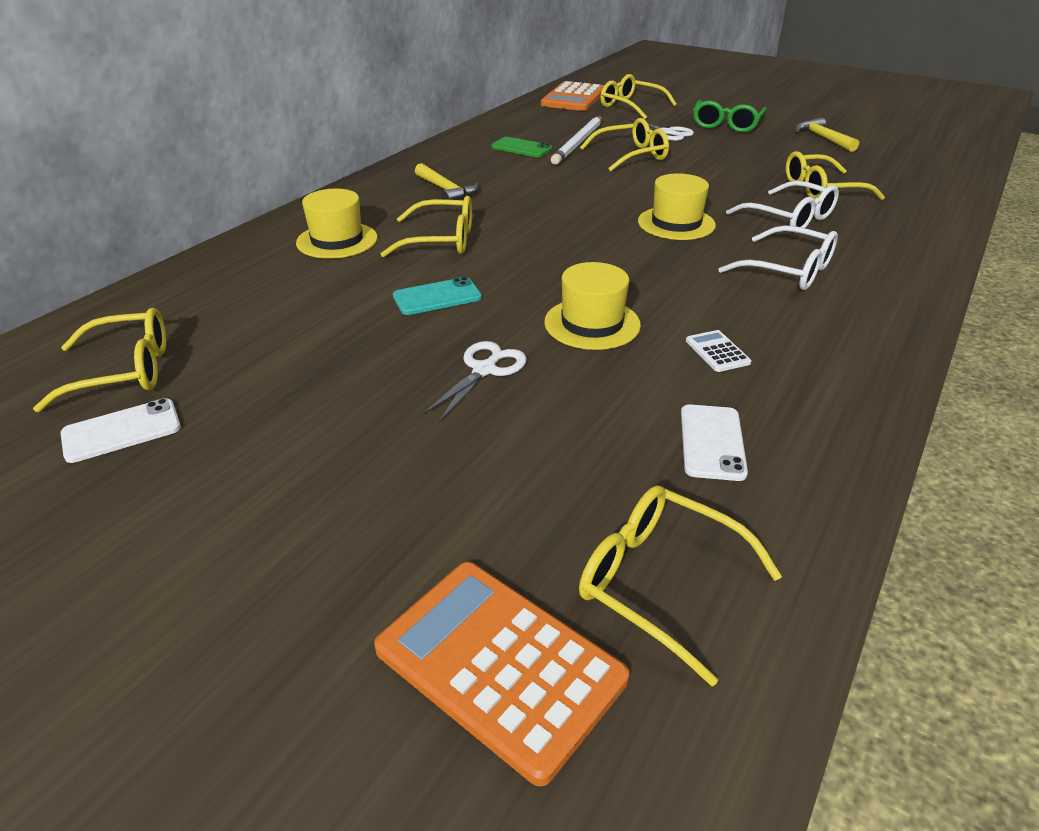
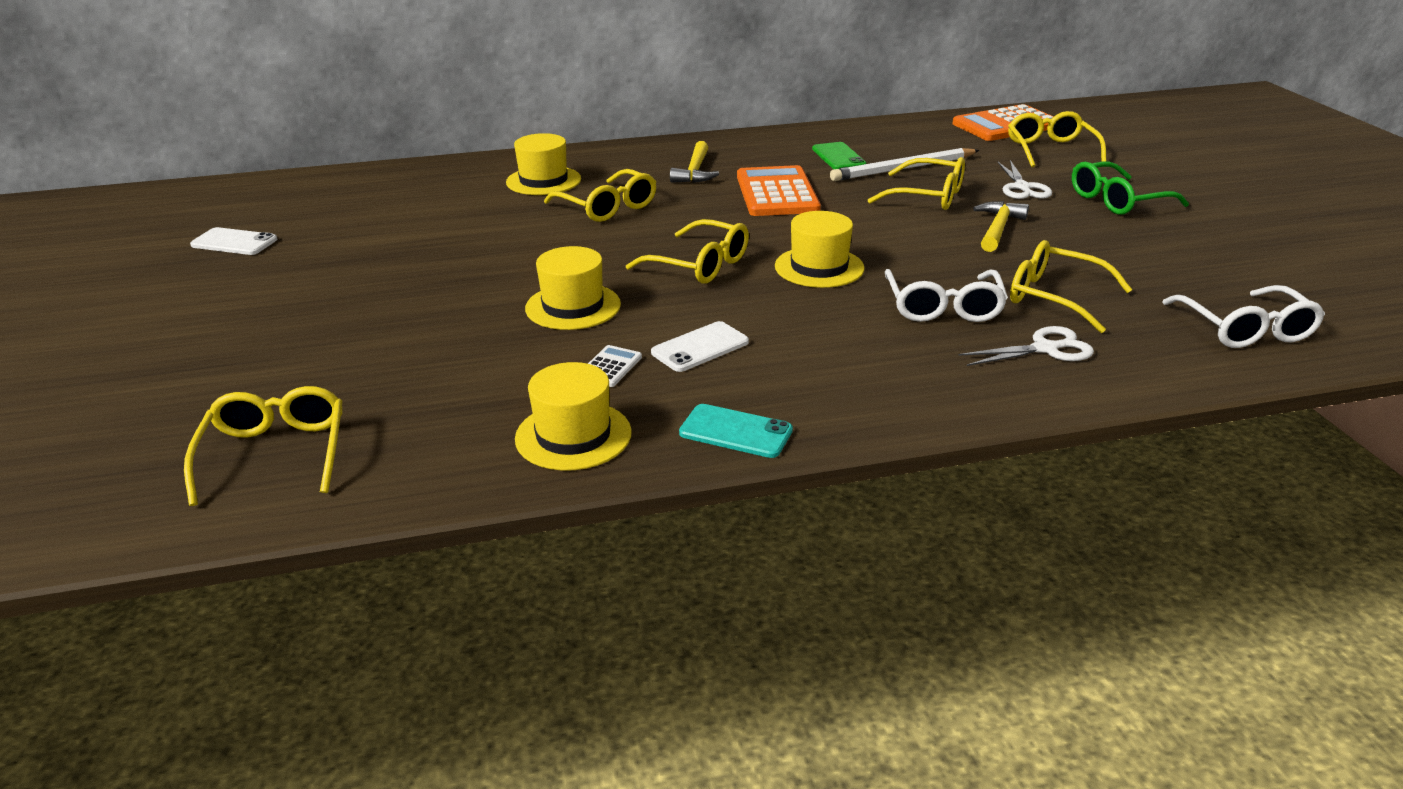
camera: 45 degrees right, 5 degrees down
yellow glasses [33,308,166,412] -> yellow glasses moved to [626,219,749,284]
orange calculator [374,562,629,786] -> orange calculator moved to [737,165,821,216]
turquoise phone [393,277,482,315] -> turquoise phone moved to [679,404,793,458]
white scissors [422,341,527,422] -> white scissors moved to [958,326,1094,366]
white phone [681,404,748,481] -> white phone moved to [651,321,749,372]
white glasses [718,225,838,290] -> white glasses moved to [1162,285,1325,348]
yellow hammer [796,118,859,152] -> yellow hammer moved to [973,201,1029,252]
none -> yellow hat [515,362,632,471]

